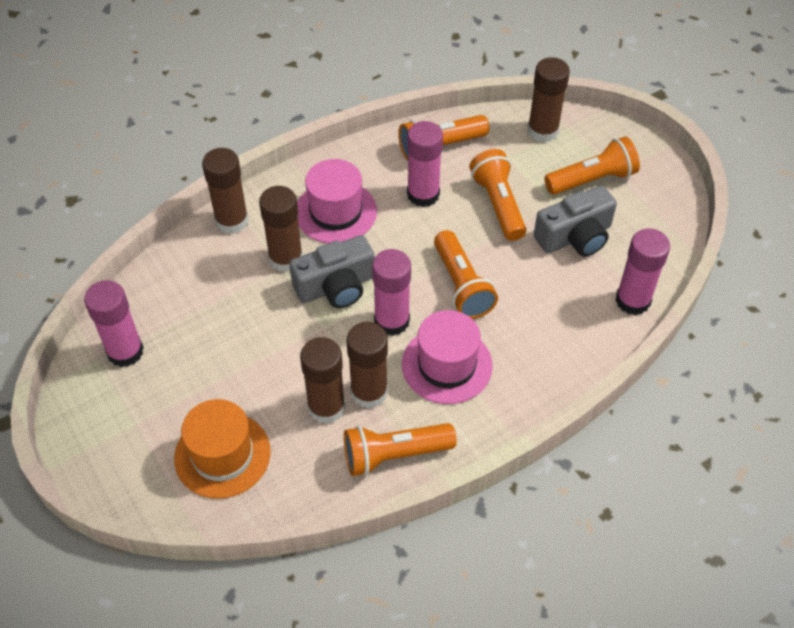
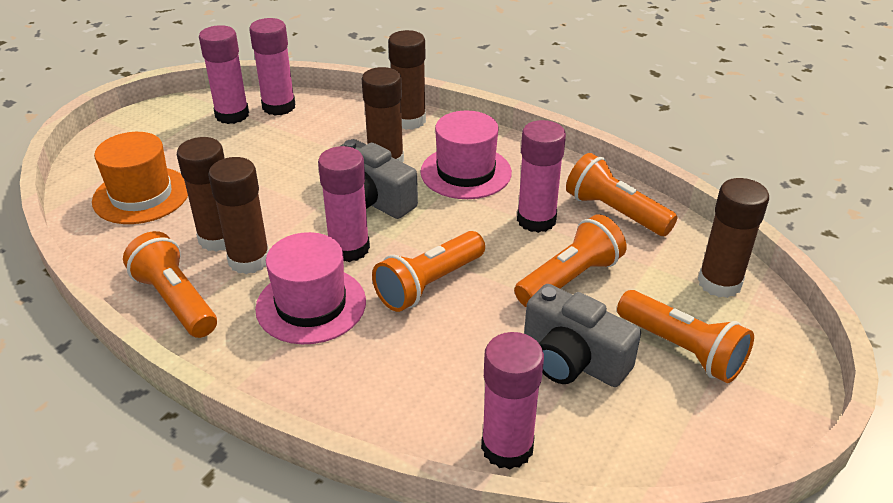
camera: 65 degrees right, 15 degrees down
none -> pink glue stick [249,18,296,116]

